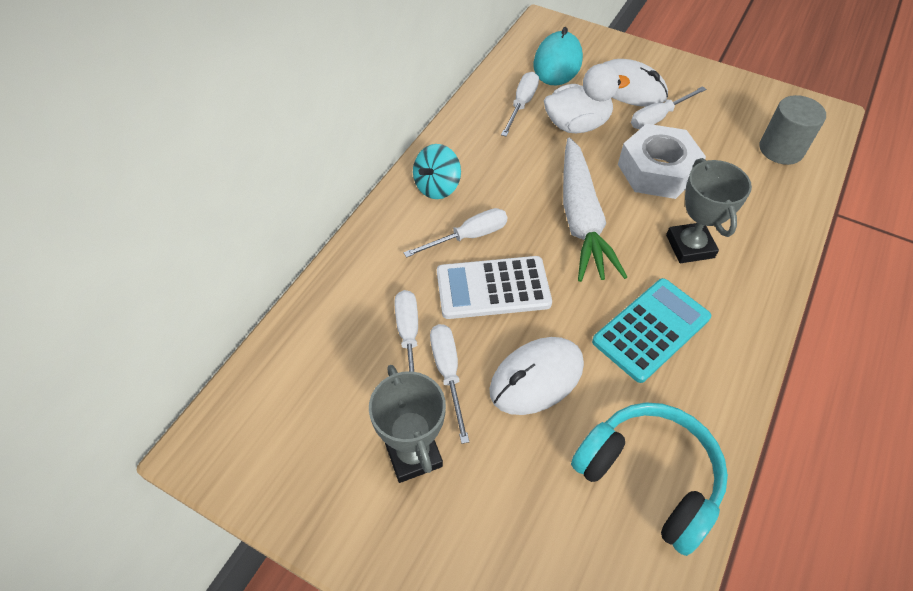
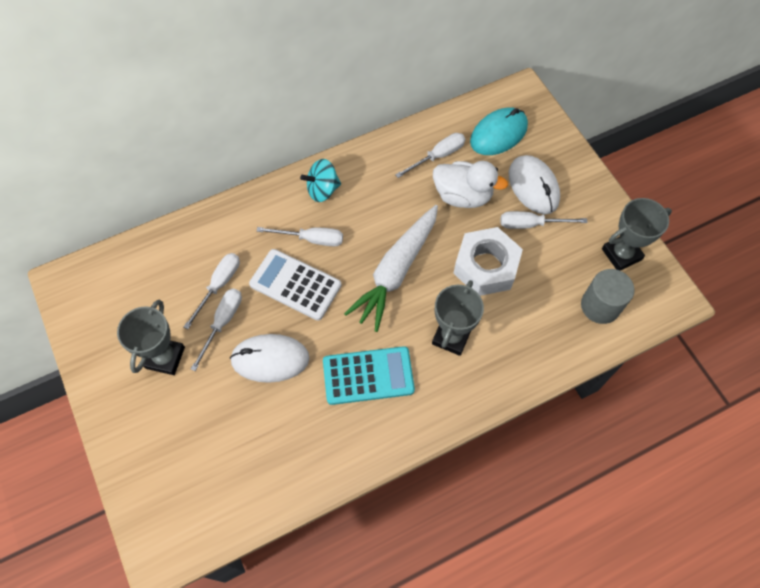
camera: 35 degrees right, 10 degrees up
turquoise headphones [571,403,728,556] -> none
none -> grey trophy [602,198,672,271]

